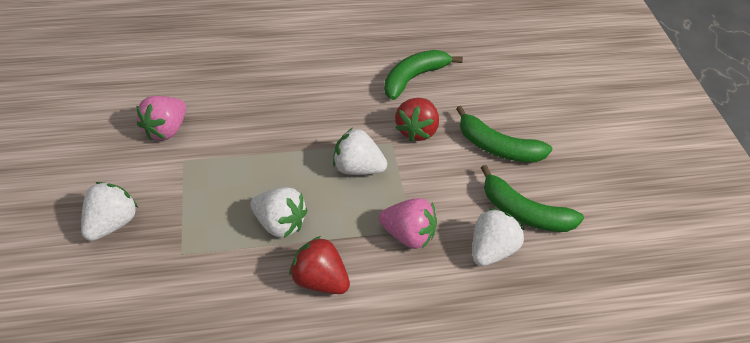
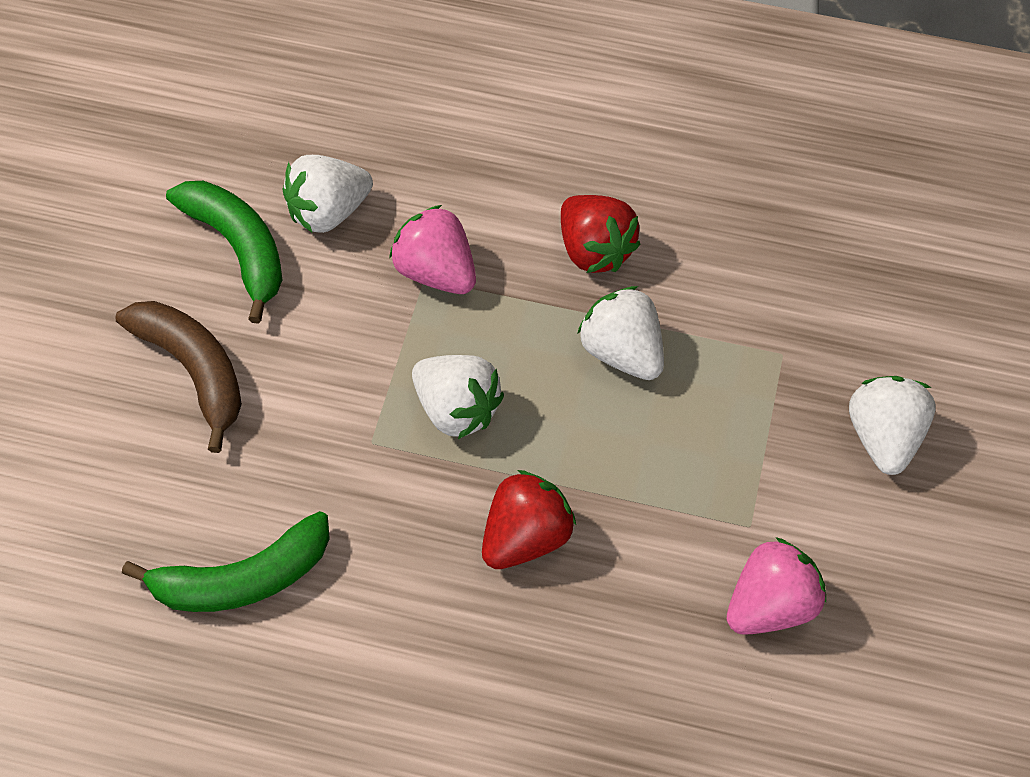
camera: 155 degrees left, 10 degrees up
white strawberry [81,182,138,241] -> white strawberry turned 135 degrees clockwise [849,376,935,475]
red strawberry [395,98,439,142] -> red strawberry moved to [482,470,576,569]
green banana [456,106,552,162] -> brown banana [116,301,242,453]

